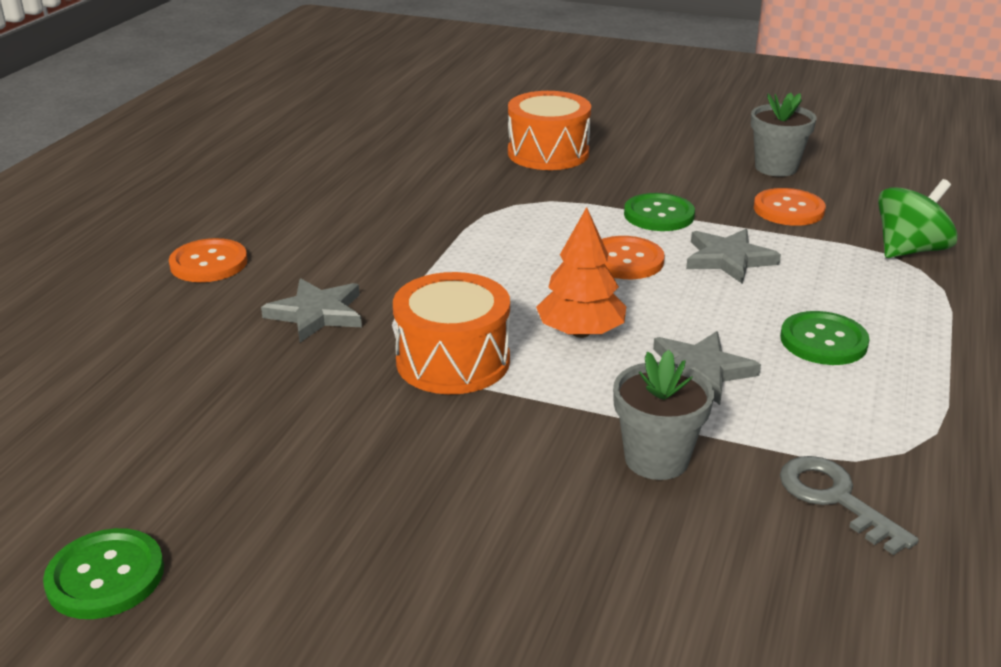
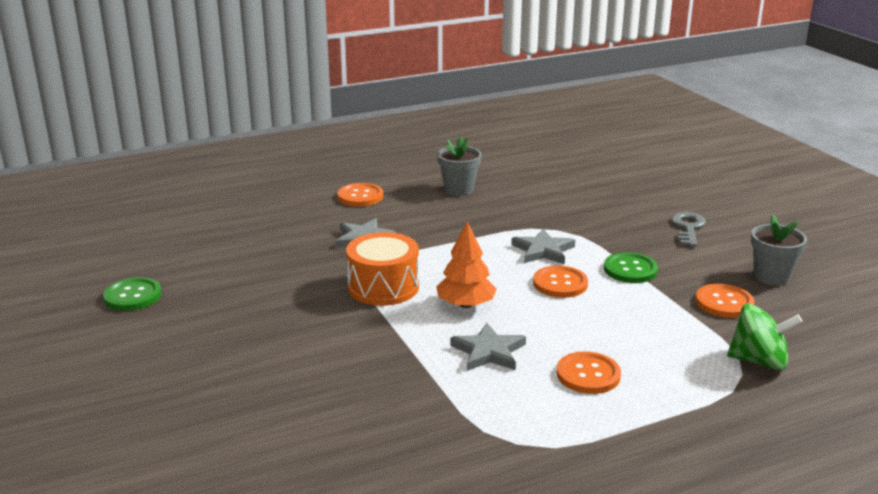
camera: 45 degrees right, 5 degrees down
orange drum [508,91,591,170] -> none
grey flower pot [613,350,714,480] -> grey flower pot moved to [437,136,482,196]
grey star [686,229,781,284] -> grey star moved to [511,229,575,264]
green button [780,311,870,365] -> orange button [557,351,621,394]
grey key [780,456,919,555] -> grey key moved to [672,212,706,247]

